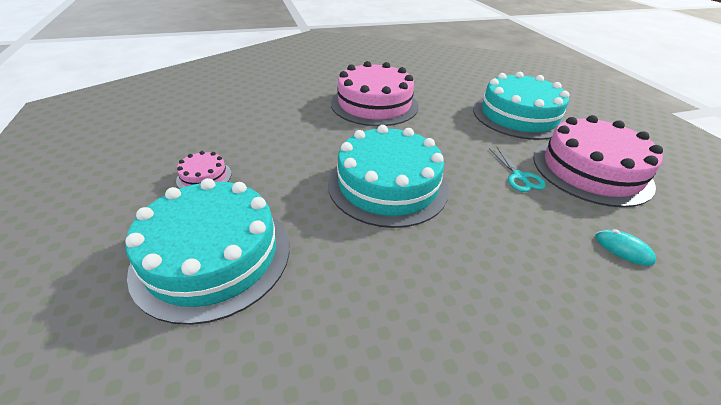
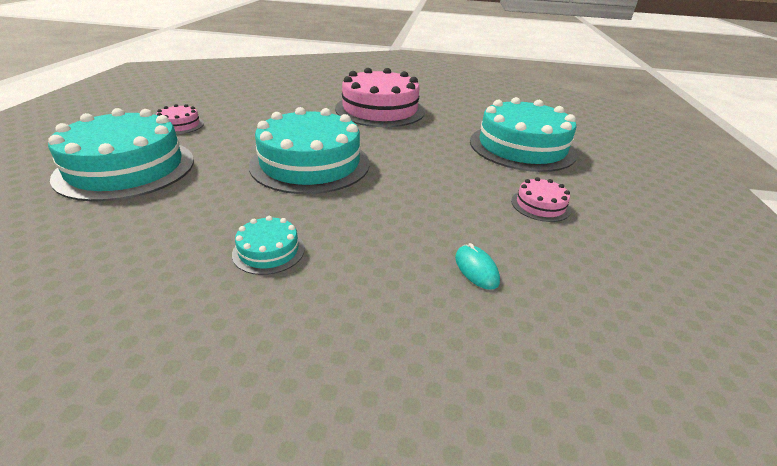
camera: 25 degrees right, 5 degrees down
turquoise scissors [489,147,546,192] -> none
pink cake [533,115,663,207] -> pink cake [511,177,571,222], size x0.43
none -> turquoise cake [232,216,305,275]

